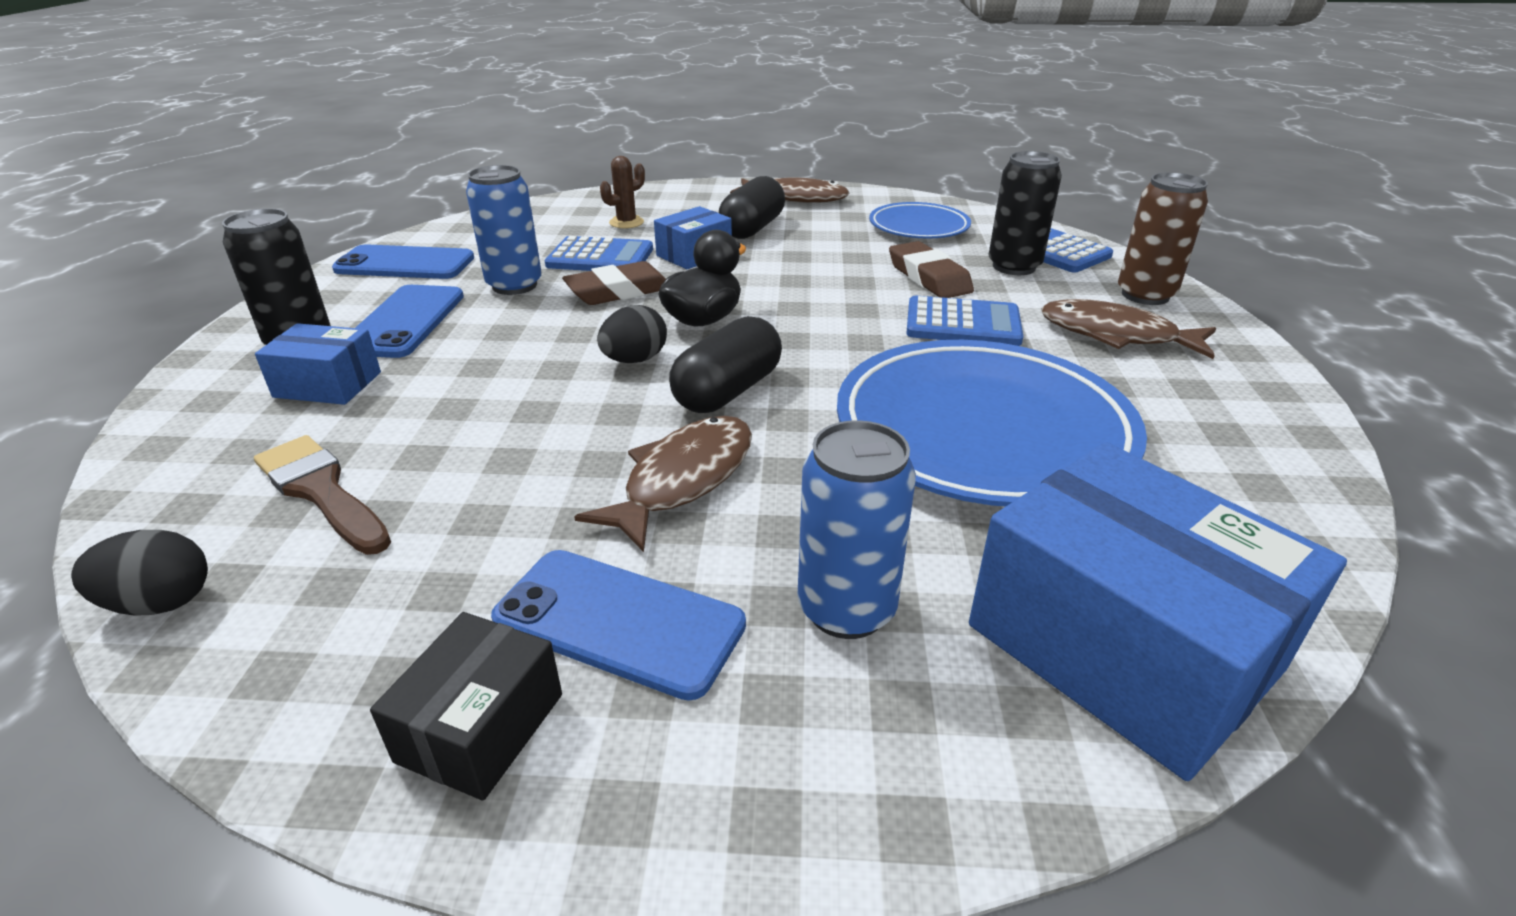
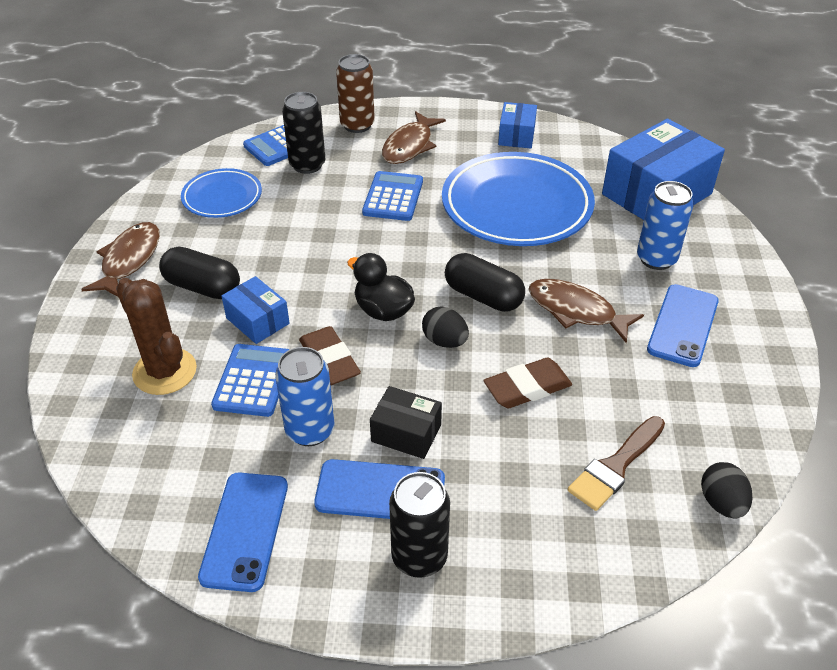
camera: 90 degrees left, 10 degrees up
blue box [255,323,381,405] -> blue box moved to [498,102,537,148]
black box [370,612,562,801] -> black box moved to [370,386,442,459]
brown cactus [600,156,645,228] -> brown cactus [116,278,197,395], size x1.84
brown eraser [889,241,974,298] -> brown eraser moved to [483,358,572,408]

